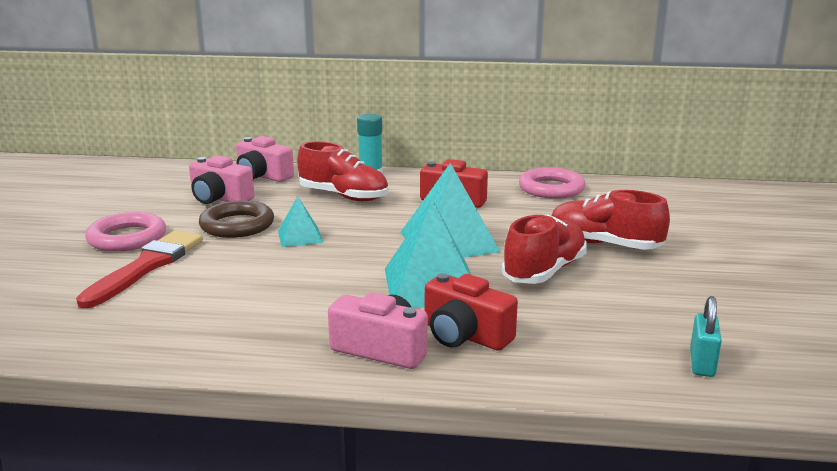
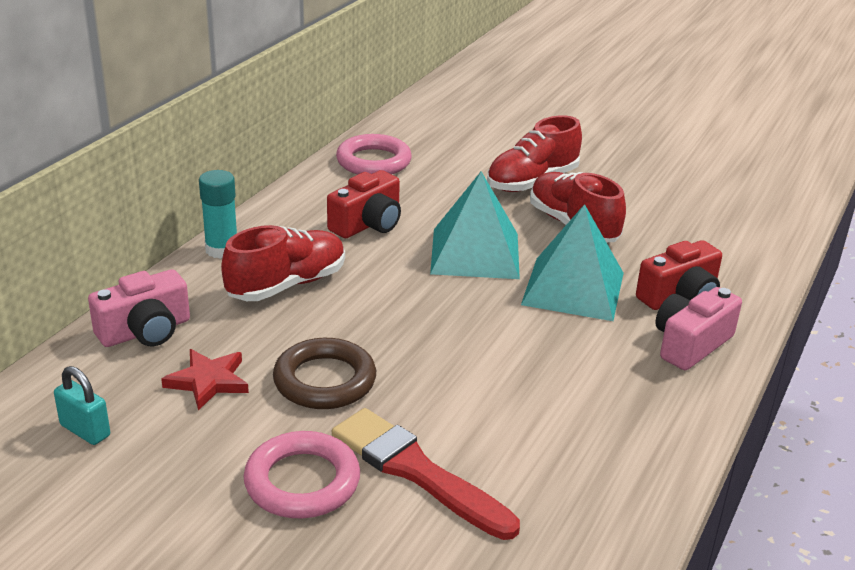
camera: 70 degrees left, 10 degrees up
pink camera [189,155,254,204] -> red star [161,349,249,411]
turquoise pyramid [278,196,323,247] -> none
turquoise padlock [690,296,722,377] -> turquoise padlock moved to [54,366,110,445]

